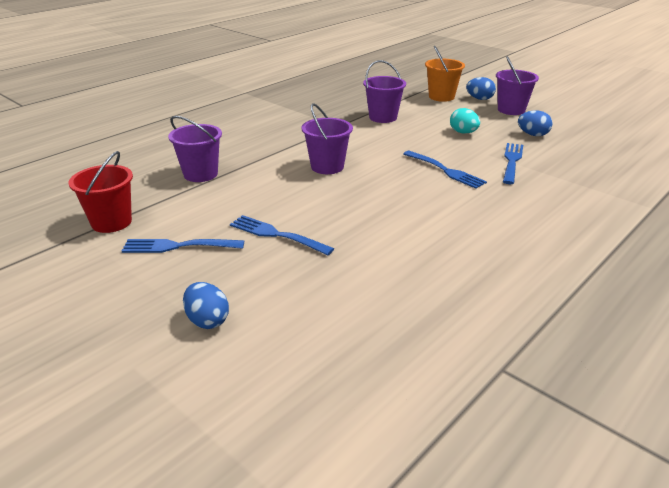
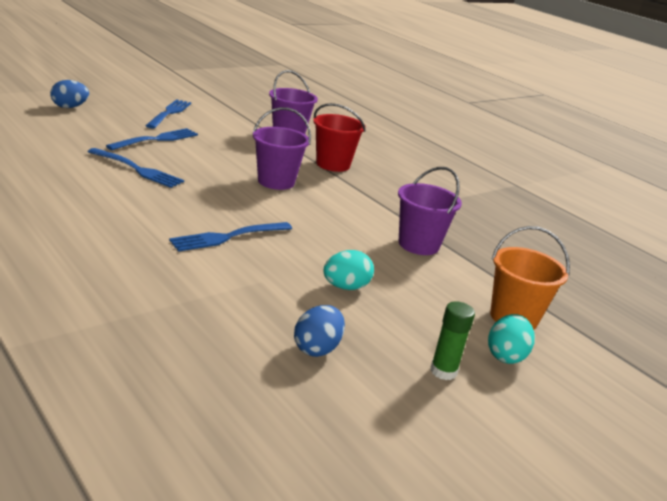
camera: 95 degrees right, 5 degrees down
red bucket [69,151,133,233] -> red bucket moved to [313,103,366,172]
blue egg [466,77,496,100] -> turquoise egg [488,314,535,364]
purple bucket [496,56,539,115] -> green glue stick [430,301,475,380]
blue fork [503,143,523,184] -> blue fork moved to [88,148,184,188]

